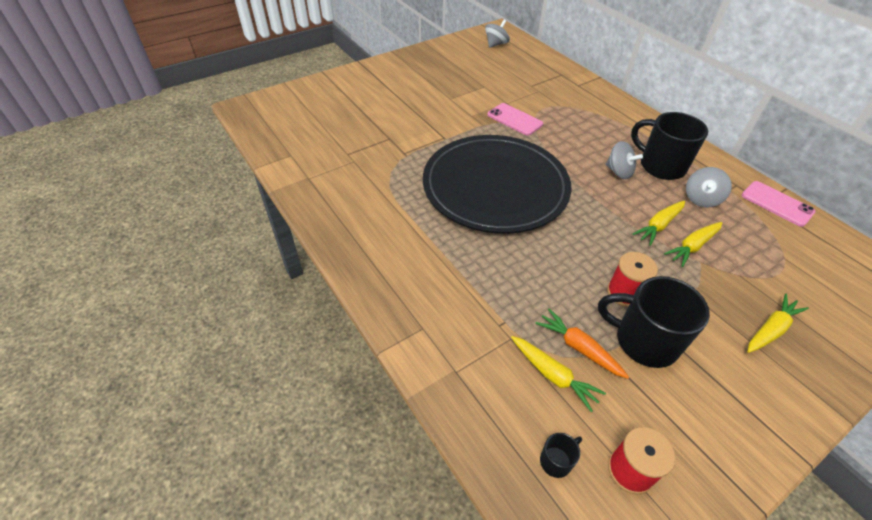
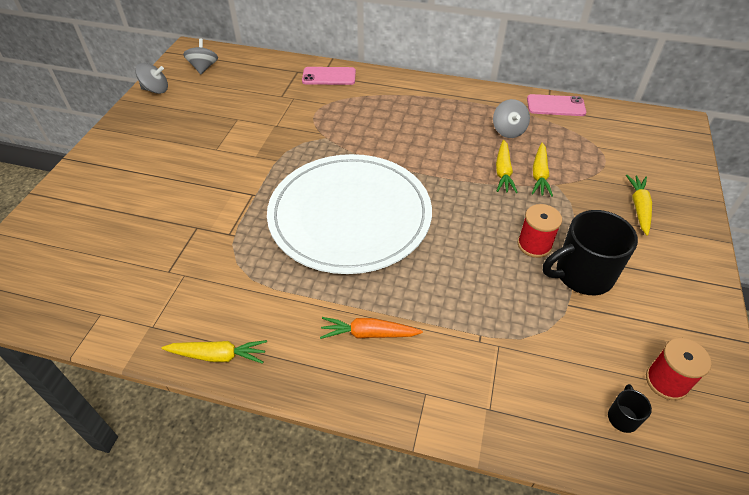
camera: 40 degrees left, 0 degrees up
black plate [423,135,571,234] -> white plate [267,154,432,274]
pink phone [487,103,543,136] -> pink phone moved to [302,67,356,85]
yellow carrot [511,336,606,412] -> yellow carrot moved to [161,340,267,364]
orange carrot [535,309,629,379] -> orange carrot moved to [320,317,423,339]
grey spinning top [606,141,643,179] -> grey spinning top moved to [135,63,168,94]
black mug [631,112,708,180] -> none

